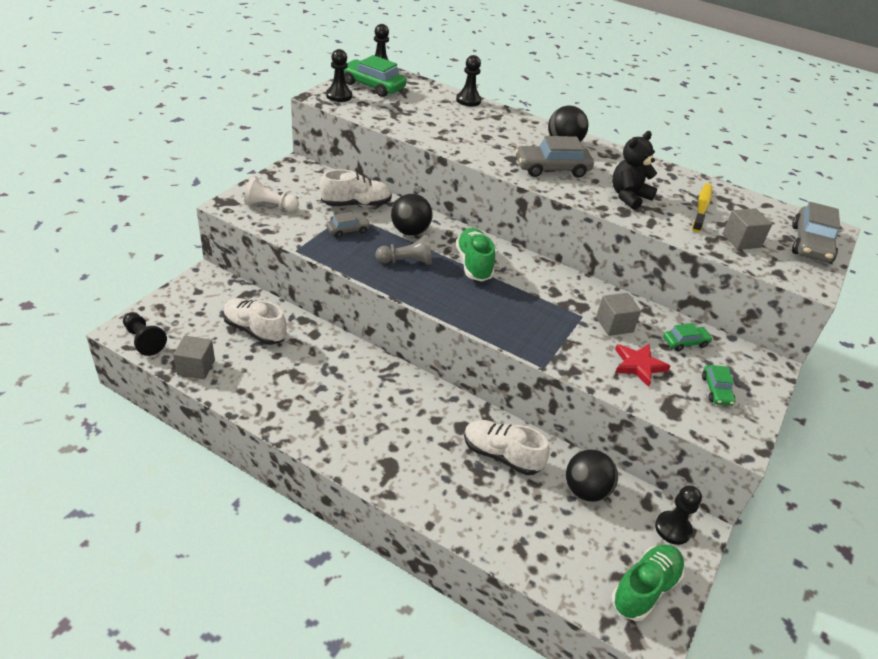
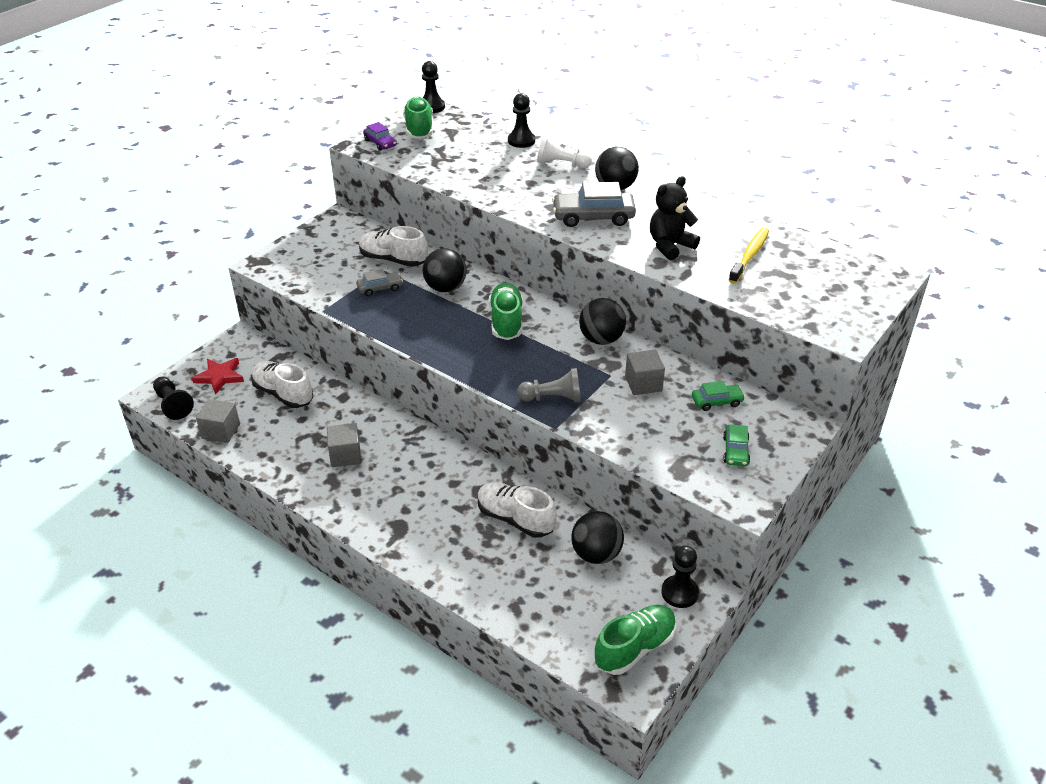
camera: 10 degrees right, 0 degrees up
white pawn [244,177,299,212] -> white pawn moved to [537,134,592,169]
white shoe [319,169,392,207] -> white shoe turned 150 degrees counterclockwise [359,226,428,267]
black pawn [326,49,352,102] -> purple car [363,122,397,151]
green car [344,55,407,97] -> green shoe [403,97,433,139]
grey pawn [375,235,432,265] -> grey pawn moved to [517,368,581,402]
red star [615,344,671,387] -> red star moved to [192,358,244,395]
grey cube [722,208,772,250] -> grey cube moved to [327,423,361,467]
grey car [792,202,840,263] -> none
none -> black ball [579,298,626,345]

